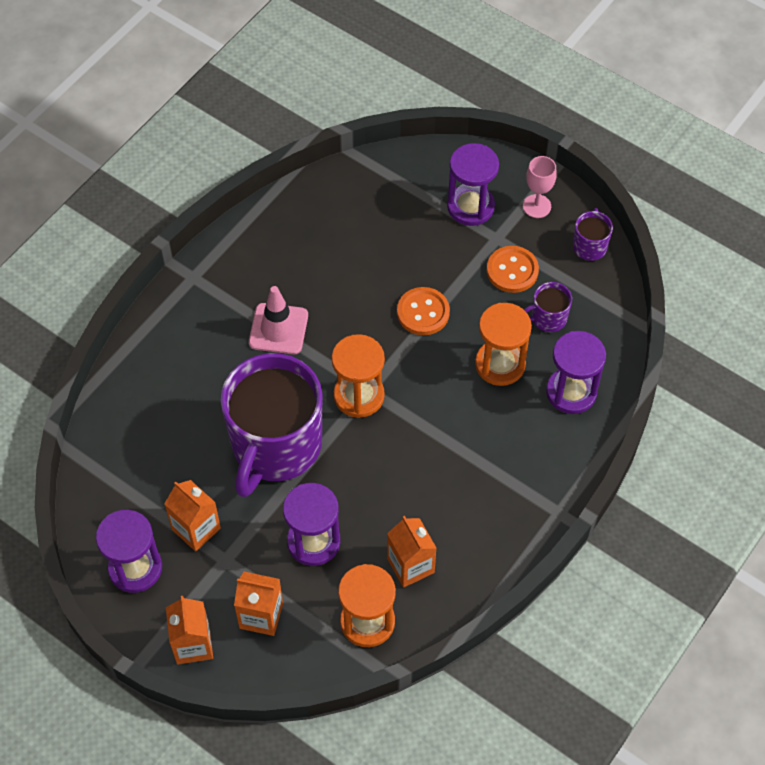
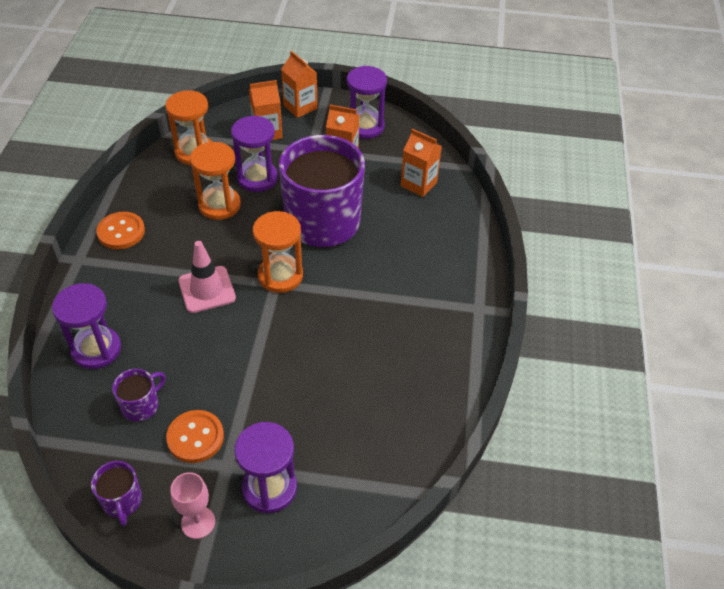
camera: 150 degrees right, 10 degrees down
pink traffic cone [249,286,308,354] -> pink traffic cone moved to [178,241,236,313]
orange carton [387,516,436,588] -> orange carton moved to [401,129,442,197]
orange button [397,287,450,335] -> orange button moved to [96,212,145,249]
orange hourglass [475,303,532,386] -> orange hourglass moved to [190,142,241,220]

